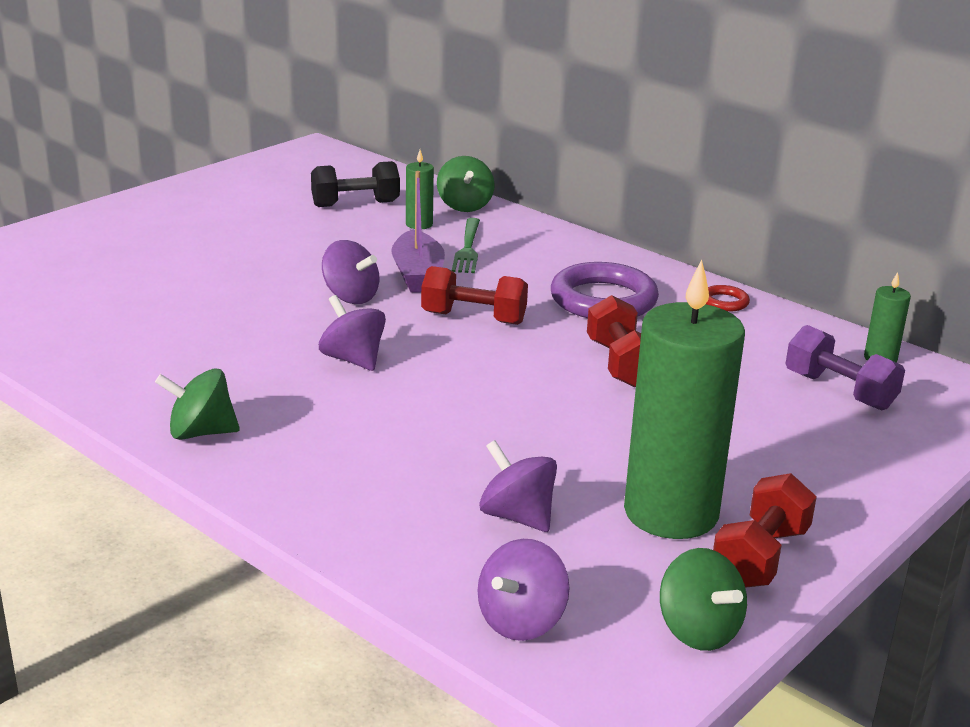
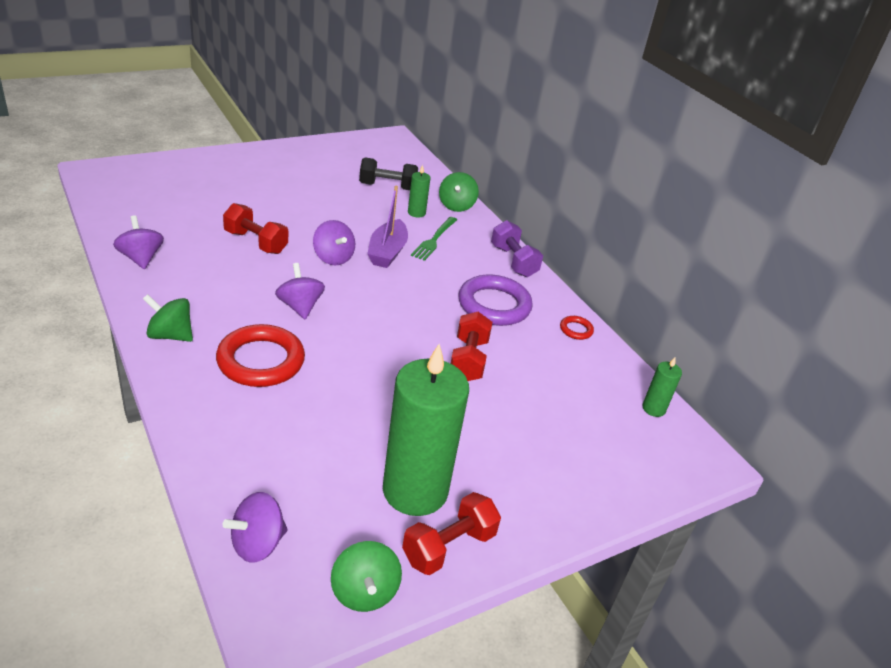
camera: 15 degrees right, 10 degrees up
red dumbbell [421,266,528,325] -> red dumbbell moved to [223,203,288,254]
purple spinning top [479,440,557,532] -> purple spinning top moved to [113,215,164,269]
purple dumbbell [786,325,905,410] -> purple dumbbell moved to [491,220,543,277]
none -> red ring [216,324,305,387]

